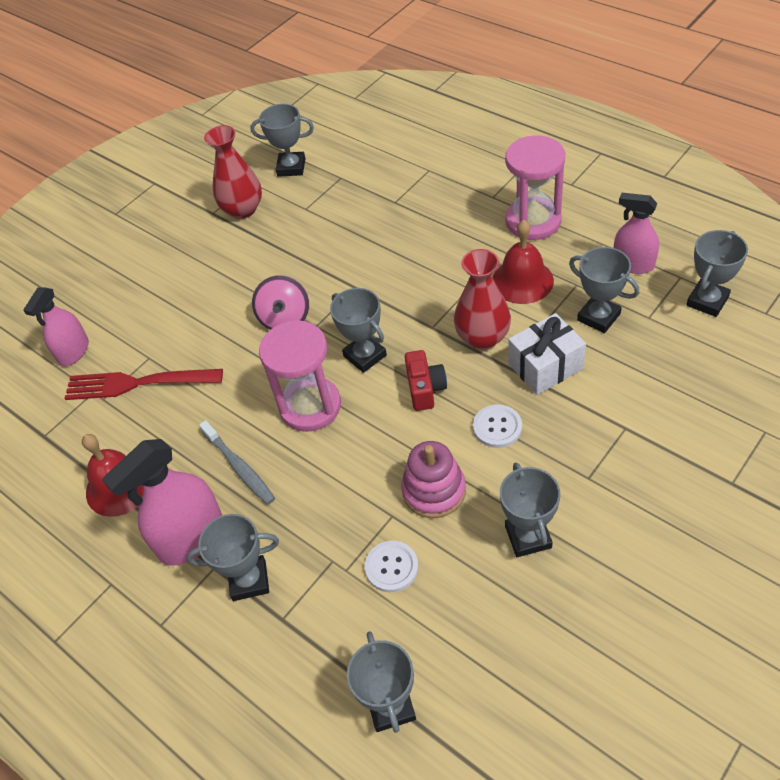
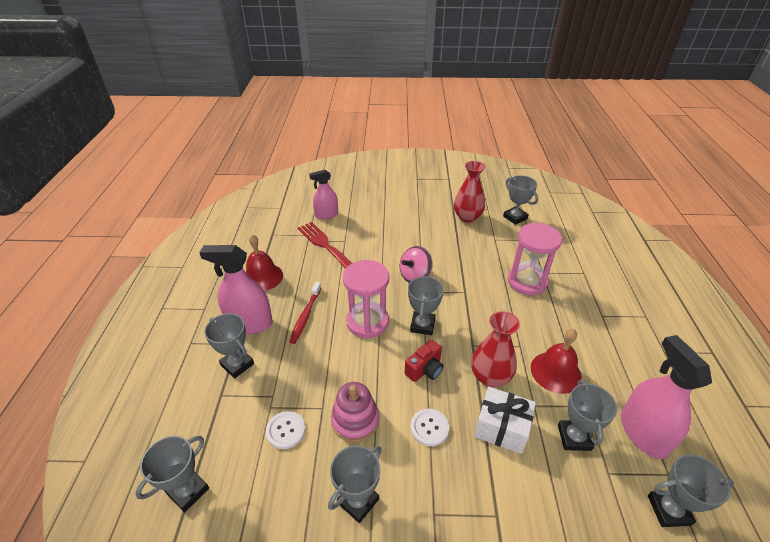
camera: 45 degrees right, 10 degrees down
grey toothbrush [199,420,275,505] -> red toothbrush [289,282,321,344]
pink hourglass [505,136,565,240] -> pink hourglass moved to [508,223,562,295]
pink spray bottle [614,193,659,274] -> pink spray bottle [621,335,712,459], size x1.54

